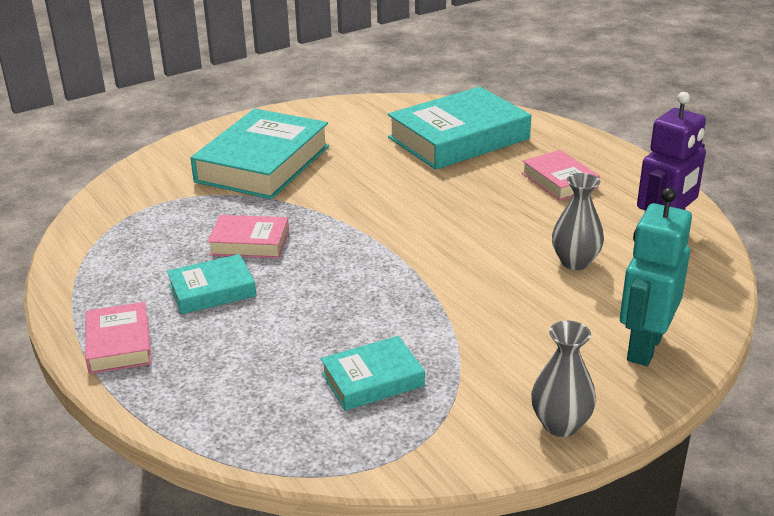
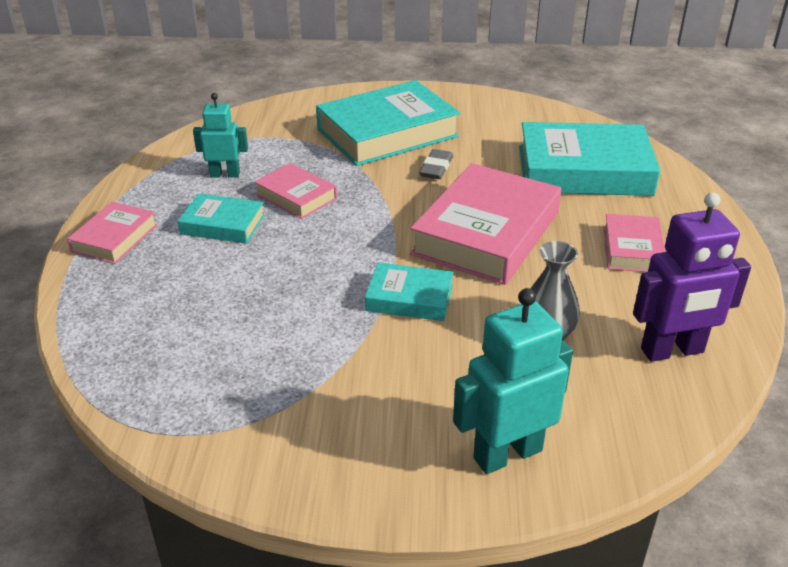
camera: 35 degrees right, 5 degrees up
turquoise book [321,336,425,411] -> turquoise book moved to [365,262,454,321]
grey vase [531,320,596,437] -> none
none -> turquoise robot [193,93,248,178]
none -> pink book [410,163,561,285]
none -> grey eraser [419,149,453,179]

